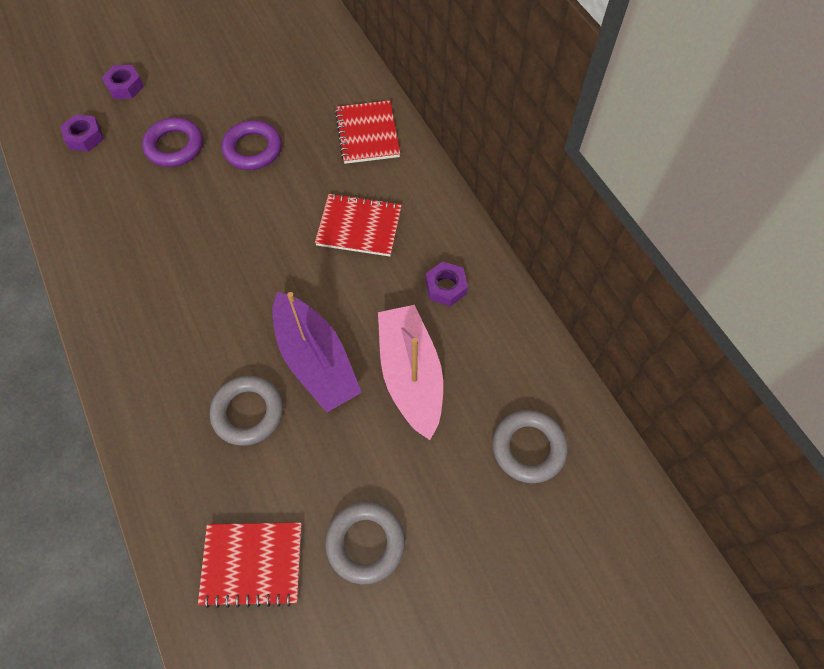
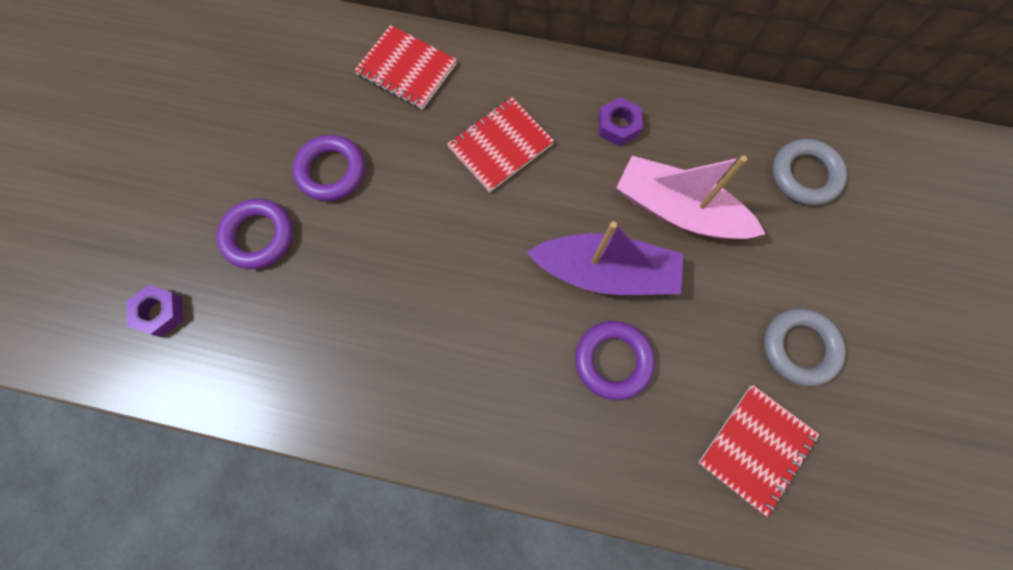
camera: 50 degrees left, 10 degrees up
purple nut [102,65,144,99] -> none
grey ring [210,375,283,446] -> purple ring [575,321,655,400]

